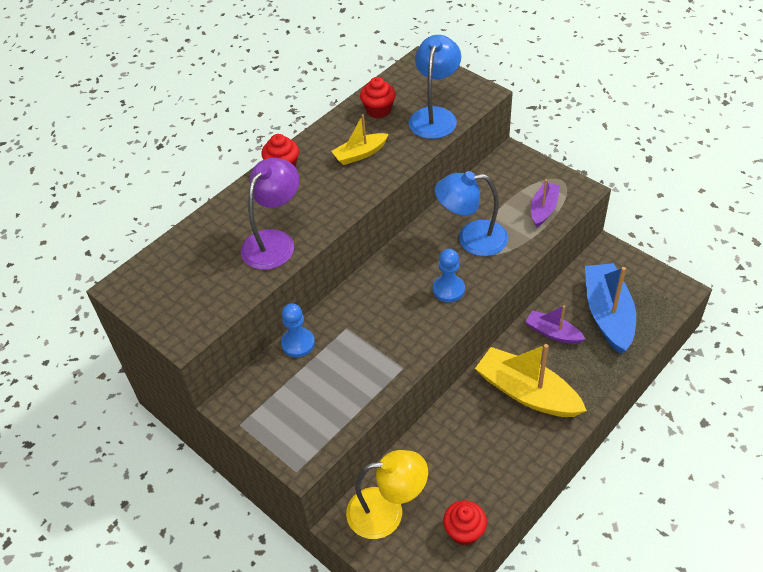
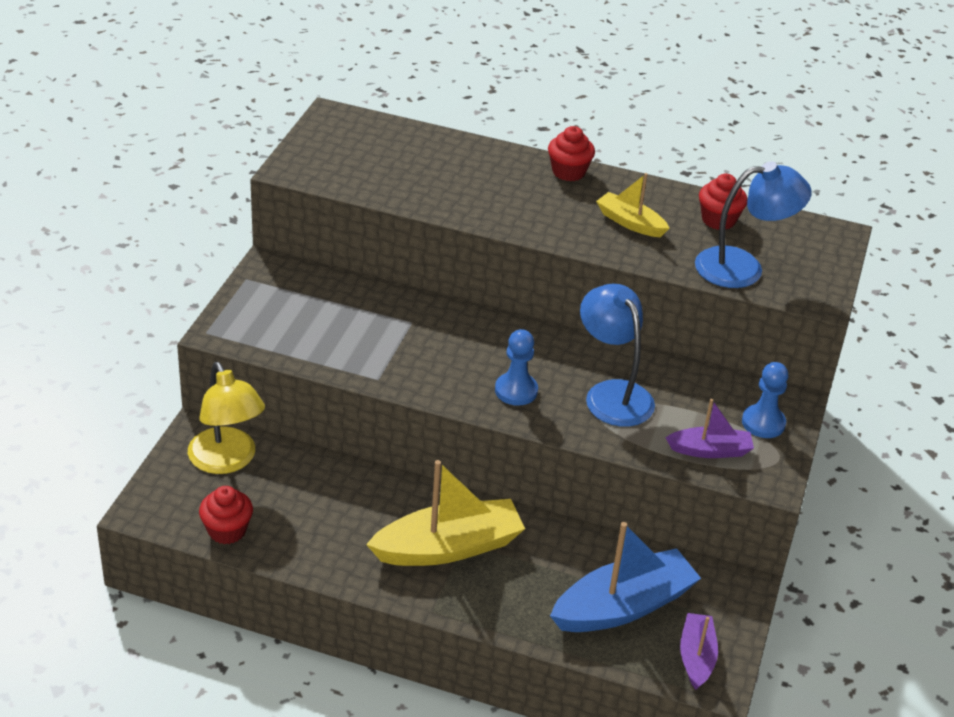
camera: 60 degrees right, 10 degrees down
purple lamp [241,158,299,270] -> none
blue pawn [281,303,315,357] -> blue pawn moved to [742,362,788,438]
yellow boat [475,344,587,417] -> yellow boat turned 60 degrees clockwise [366,460,525,566]
purple boat [525,305,585,344] -> purple boat moved to [680,613,718,690]

